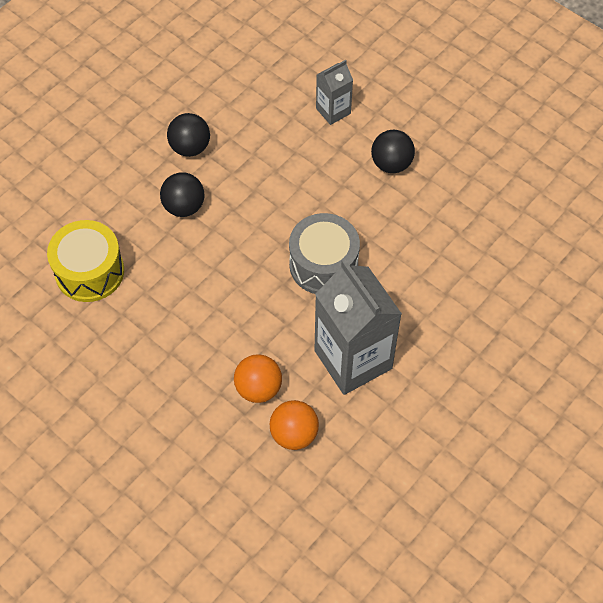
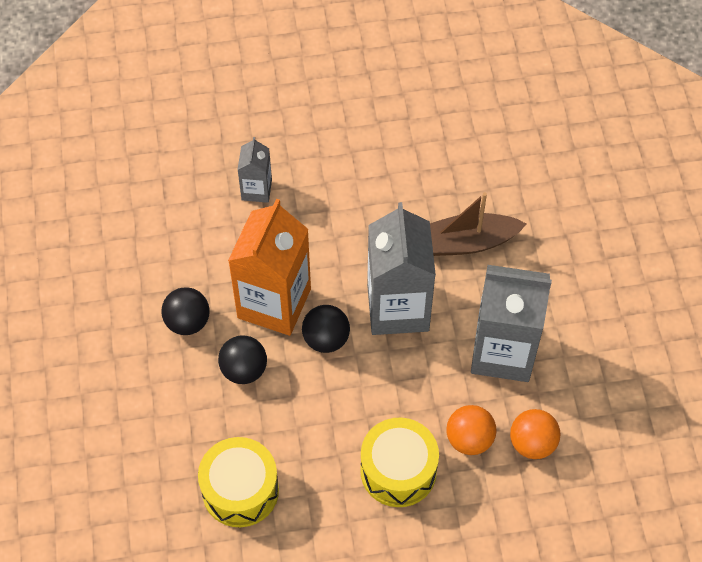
camera: 50 degrees left, 0 degrees up
grey drum [289,213,360,294] -> grey carton [367,202,436,335]
black ball [371,130,415,173] -> black ball moved to [302,305,350,353]
none -> orange carton [228,199,311,336]
none -> yellow drum [360,418,439,507]
none -> brown boat [430,192,526,256]

